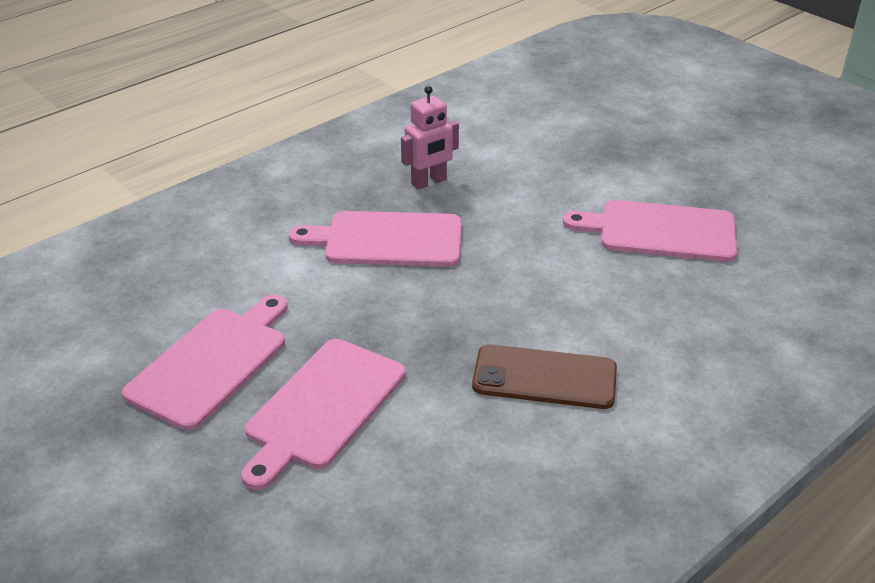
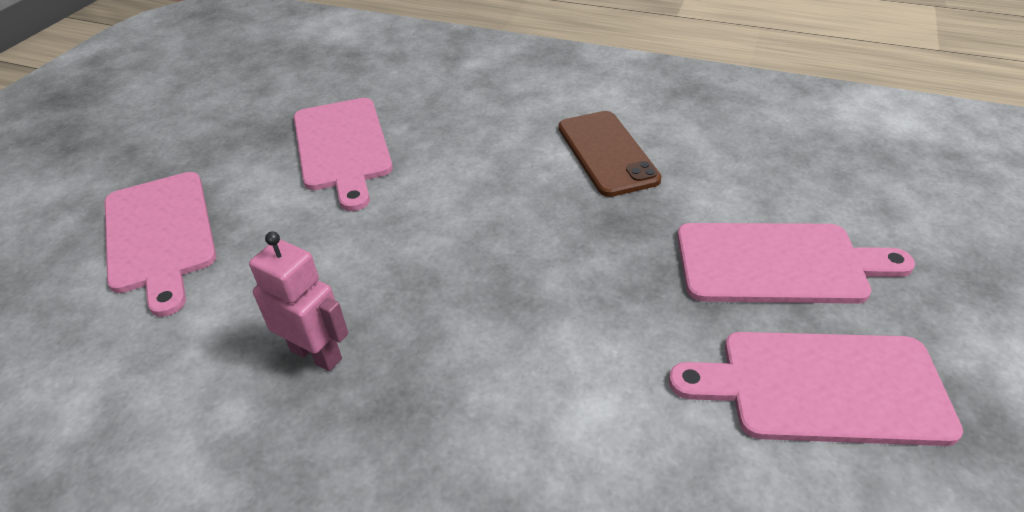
camera: 115 degrees left, 5 degrees up
pink cutting board [289,211,462,267] -> pink cutting board moved to [104,172,216,317]

